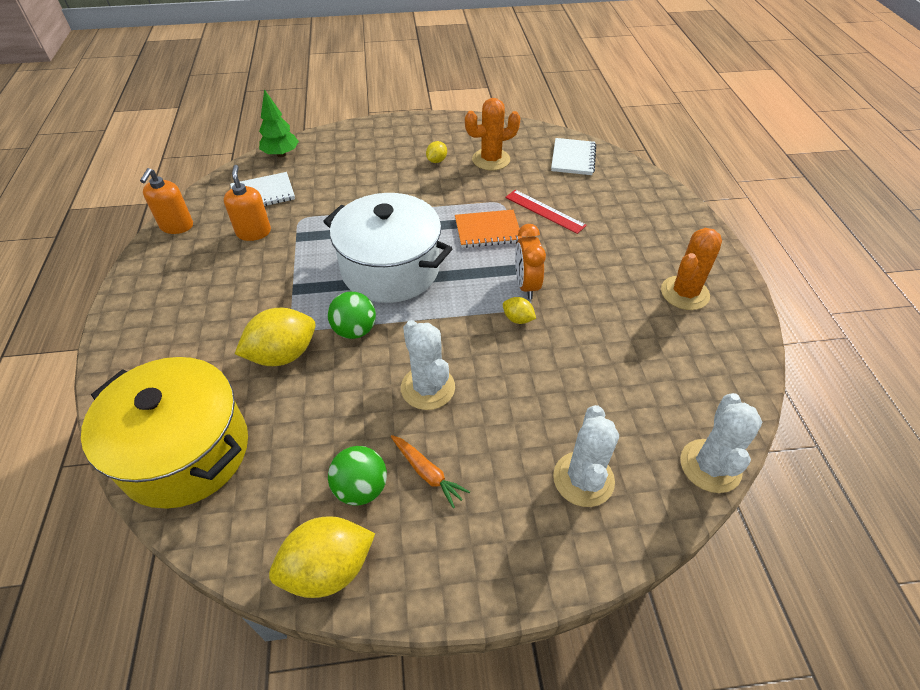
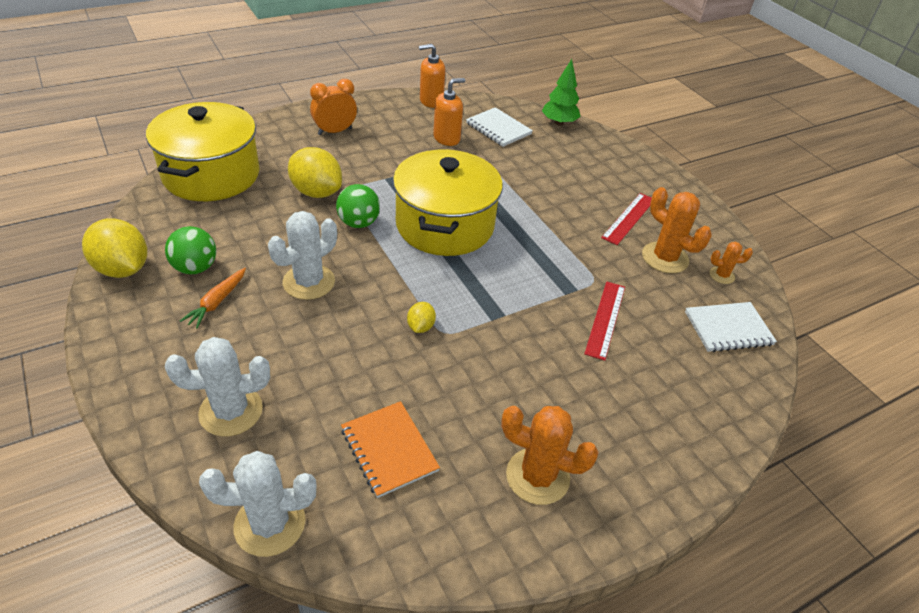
camera: 65 degrees right, 5 degrees down
white pot [323,193,453,303] -> yellow pot [393,149,503,256]
yellow lemon [426,141,447,163] -> red ruler [601,193,651,245]
orange notebook [455,210,522,248] -> orange notebook moved to [341,401,440,498]
orange clock [515,224,546,299] -> orange clock moved to [310,79,357,135]
none -> orange cactus [710,242,753,284]

